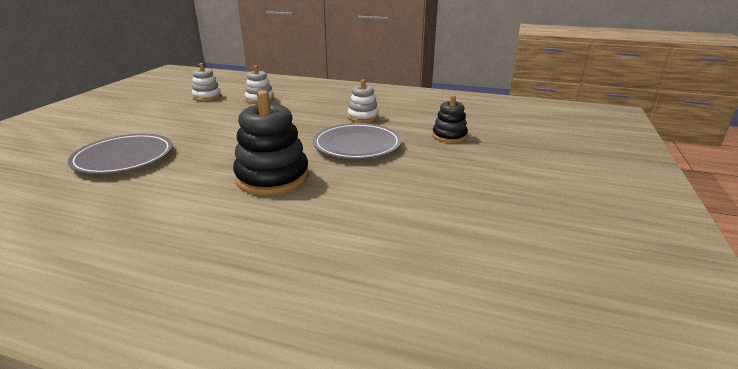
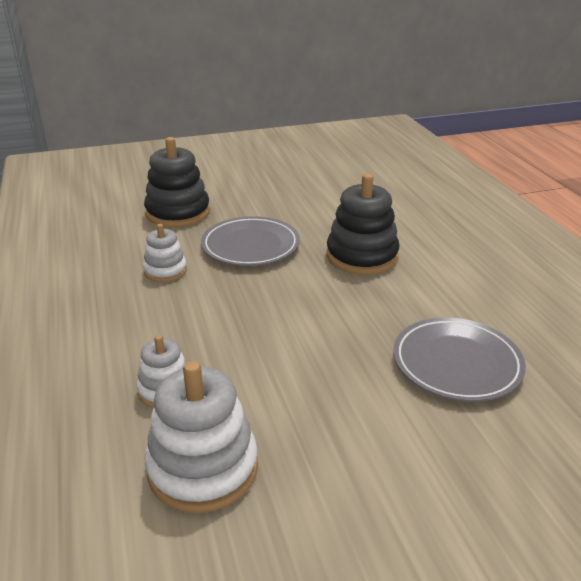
camera: 125 degrees left, 5 degrees up
white stacking toy [192,63,221,101] -> white stacking toy [145,361,258,513], size x1.73
black stacking toy [432,95,468,143] -> black stacking toy [144,137,210,227], size x1.73

